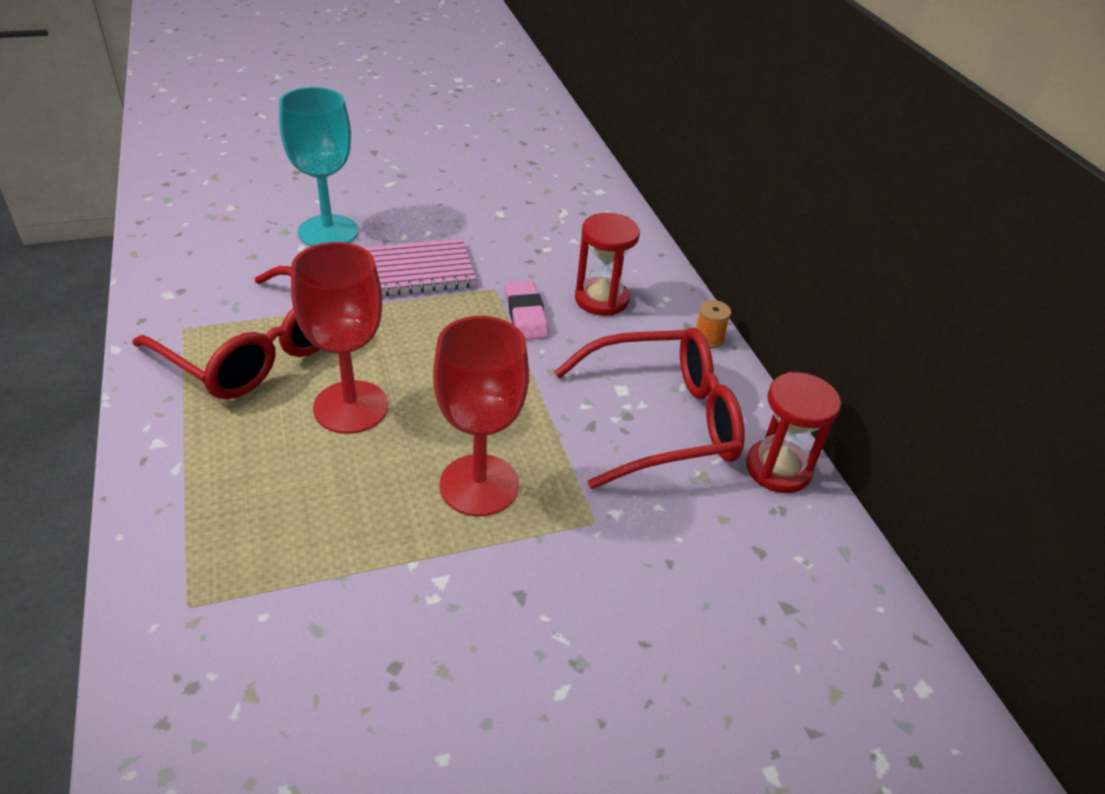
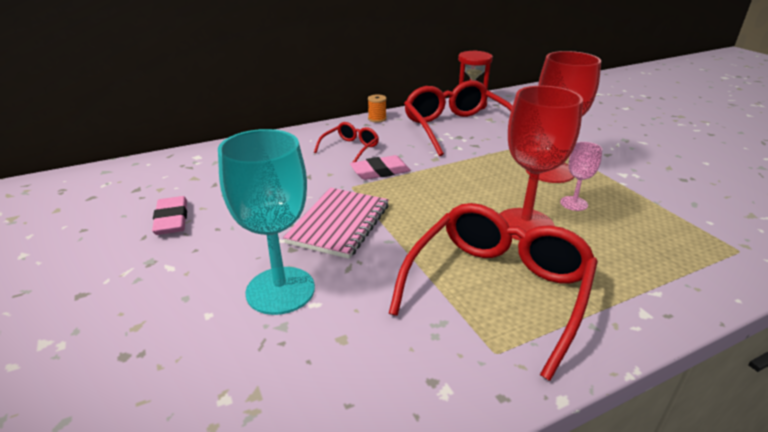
camera: 95 degrees left, 10 degrees down
pink notebook [364,239,477,296] -> pink notebook turned 45 degrees clockwise [283,188,389,259]
red hourglass [575,213,640,316] -> red glasses [314,122,379,162]
none -> pink eraser [152,196,187,235]
none -> pink goblet [560,142,602,211]

